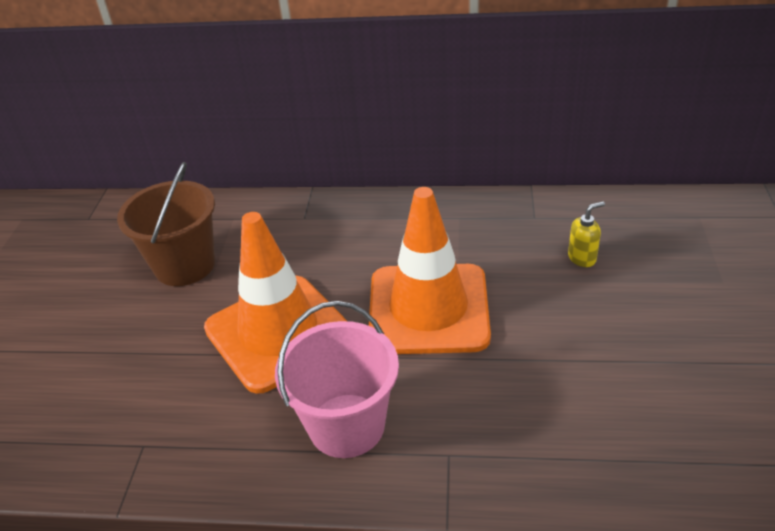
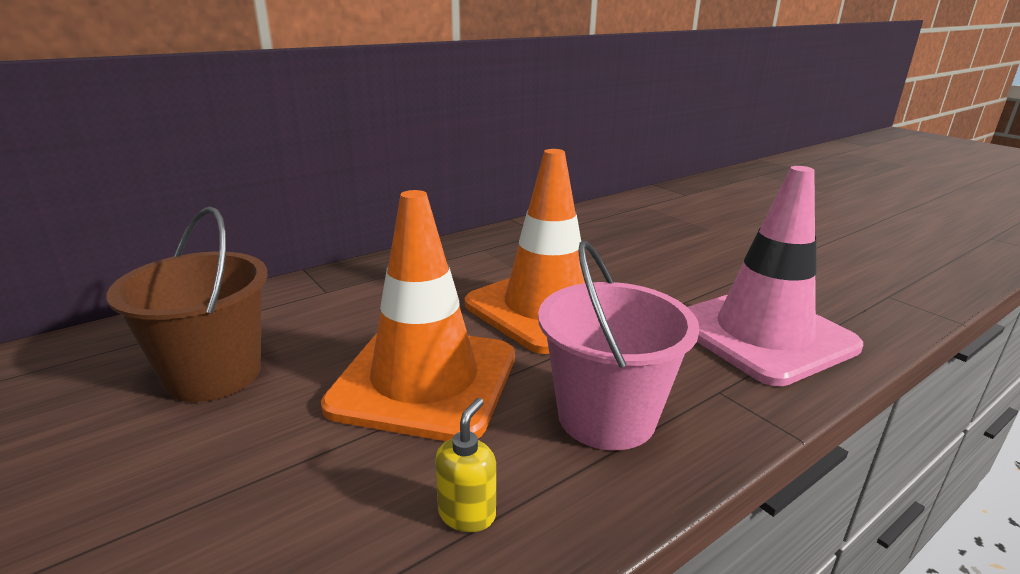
camera: 45 degrees left, 15 degrees down
yellow soap dispenser [568,201,605,267] -> yellow soap dispenser moved to [435,398,496,532]
none -> pink traffic cone [688,166,863,386]

